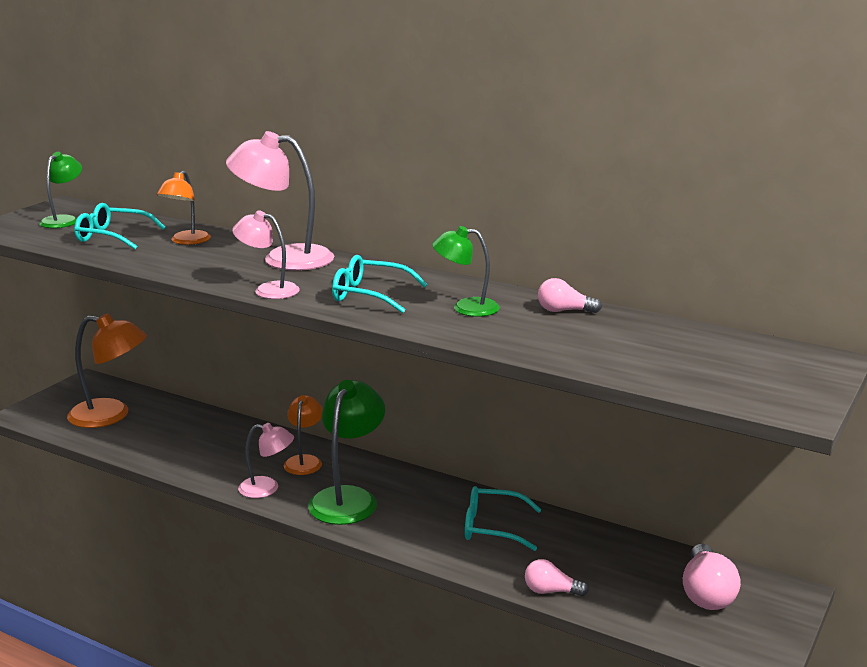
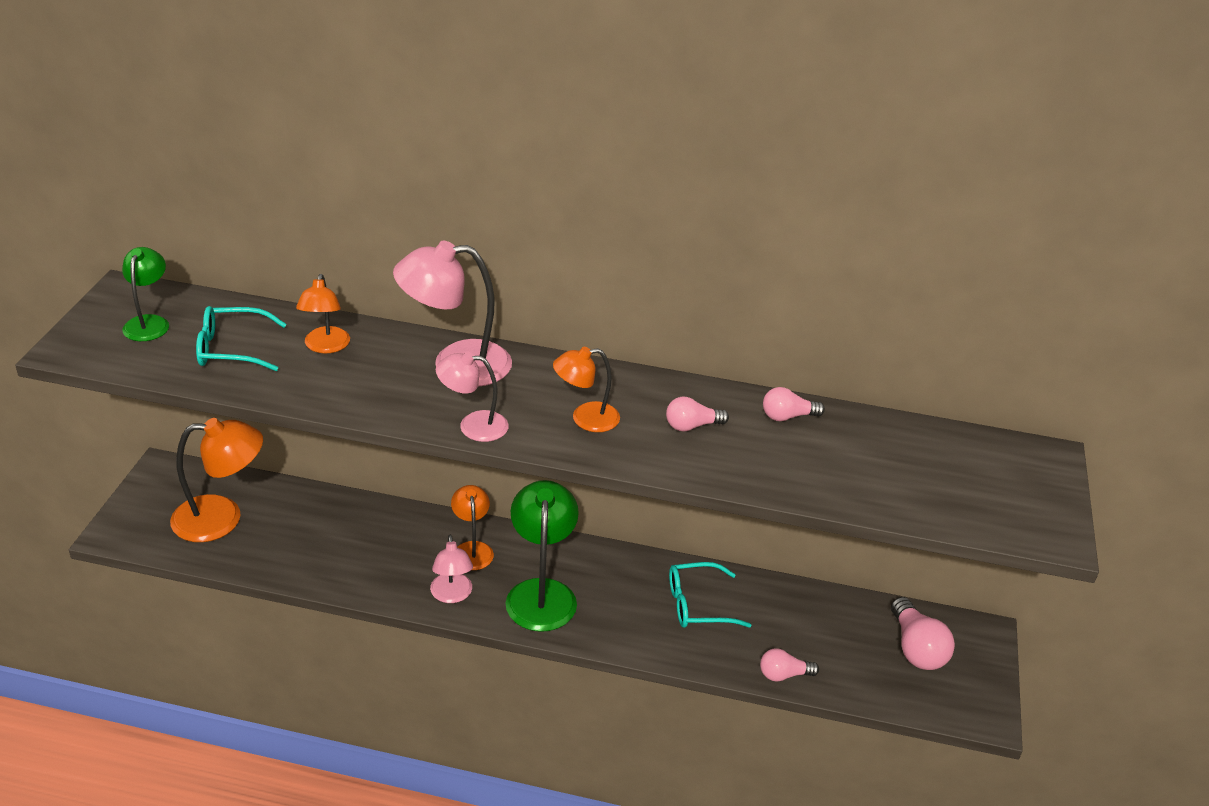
camera: 20 degrees left, 15 degrees up
pink lamp [238,423,294,498] -> pink lamp turned 90 degrees clockwise [430,535,473,603]
turquoise glasses [332,255,428,313] -> orange lamp [553,347,620,432]
green lamp [432,226,500,317] -> pink light bulb [666,397,729,431]

